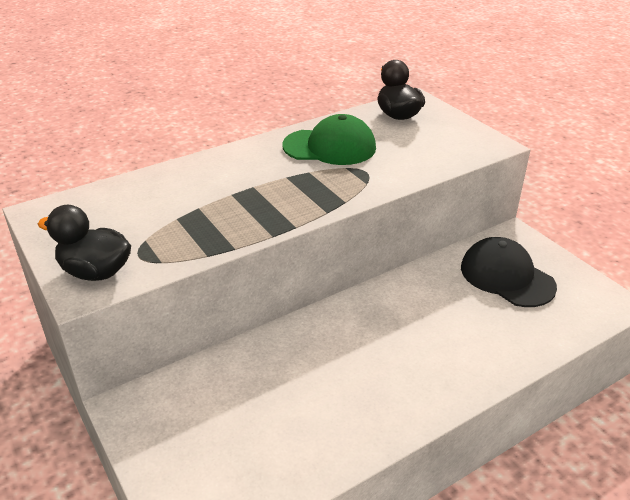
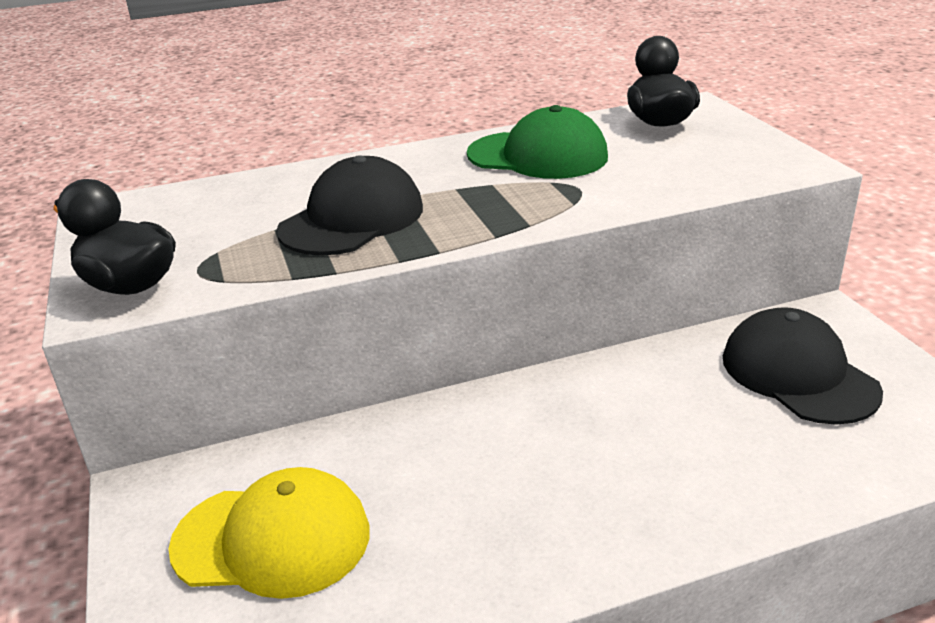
camera: 15 degrees right, 5 degrees down
none -> yellow cap [168,467,369,599]
none -> black cap [276,155,423,255]

